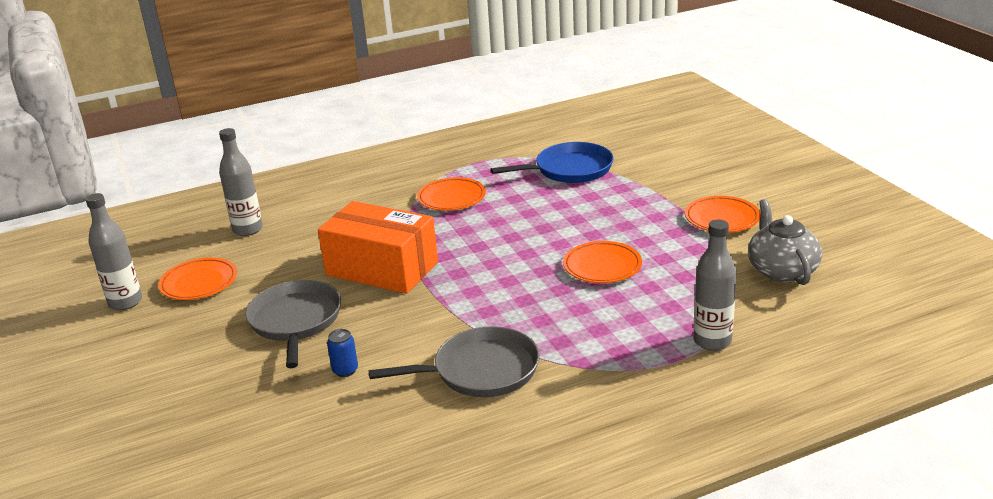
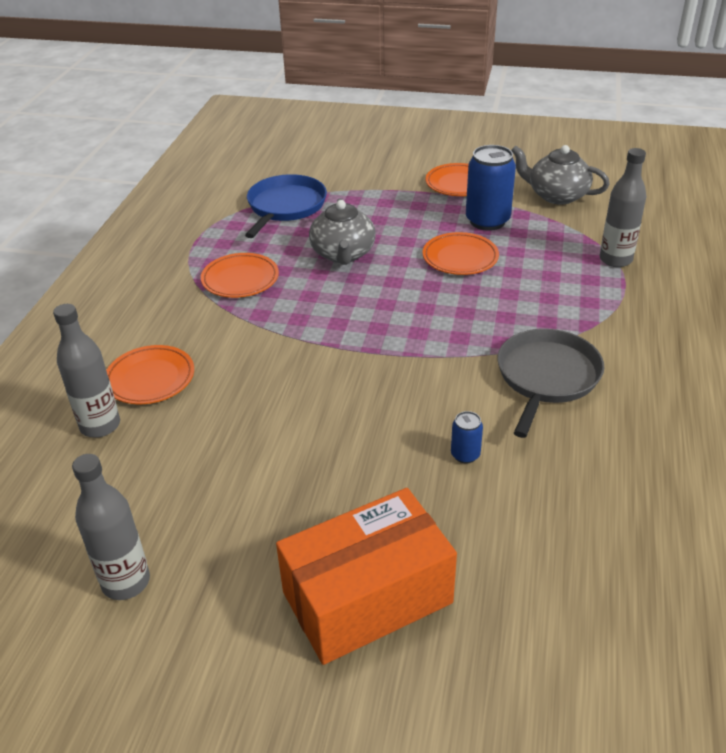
camera: 55 degrees left, 10 degrees up
orange plate [158,257,237,300] -> orange plate moved to [106,345,194,404]
grey pan [245,280,341,368] -> none
orange box [318,201,438,294] -> orange box moved to [276,488,457,665]
none -> grey teapot [309,198,376,265]
none -> blue can [466,145,516,231]

